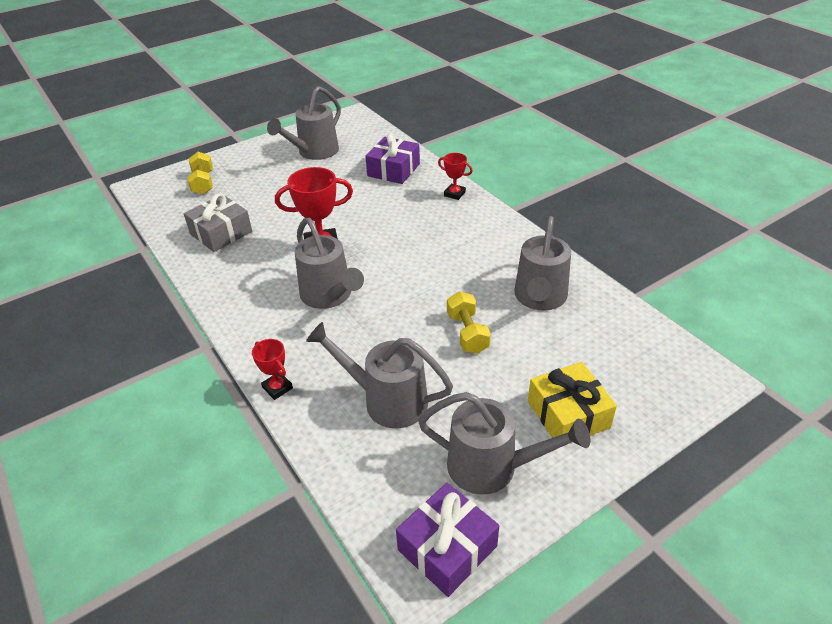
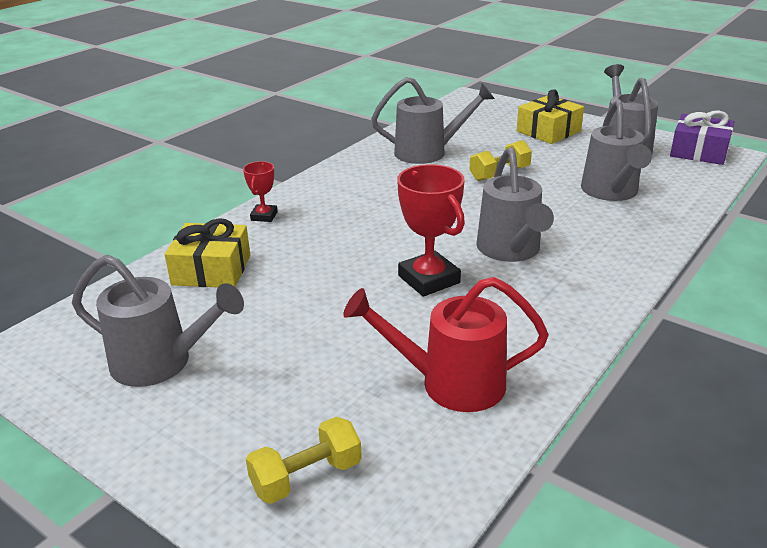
camera: 110 degrees left, 10 degrees down
grey gift [184,193,252,252] -> red watering can [343,277,549,412]
red trophy [252,339,293,400] -> none
grey watering can [295,218,364,309] -> grey watering can turned 135 degrees clockwise [476,147,554,262]
purple gift [365,133,420,184] -> yellow gift [165,218,250,287]

